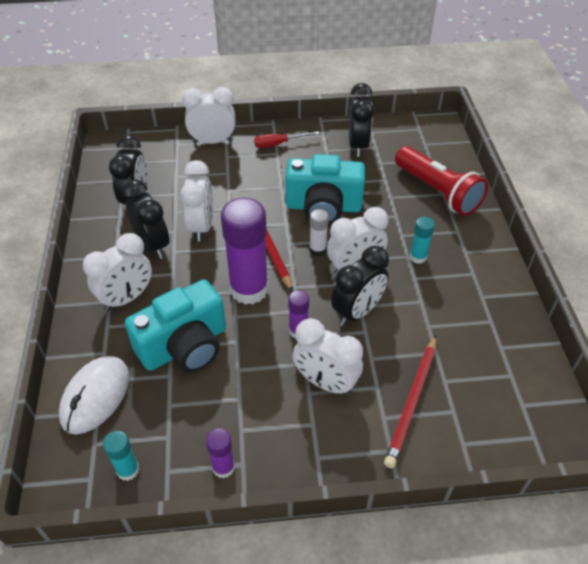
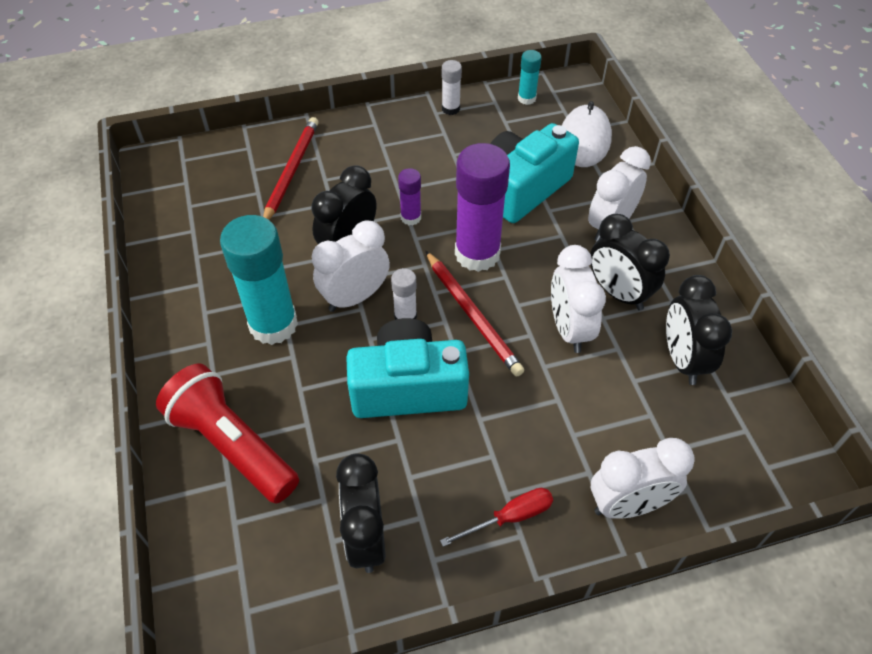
camera: 170 degrees right, 5 degrees up
purple glue stick [206,428,235,478] -> white glue stick [442,60,462,115]
white clock [293,318,363,395] -> none
turquoise glue stick [409,216,435,264] -> turquoise glue stick [220,215,298,345], size x2.11

